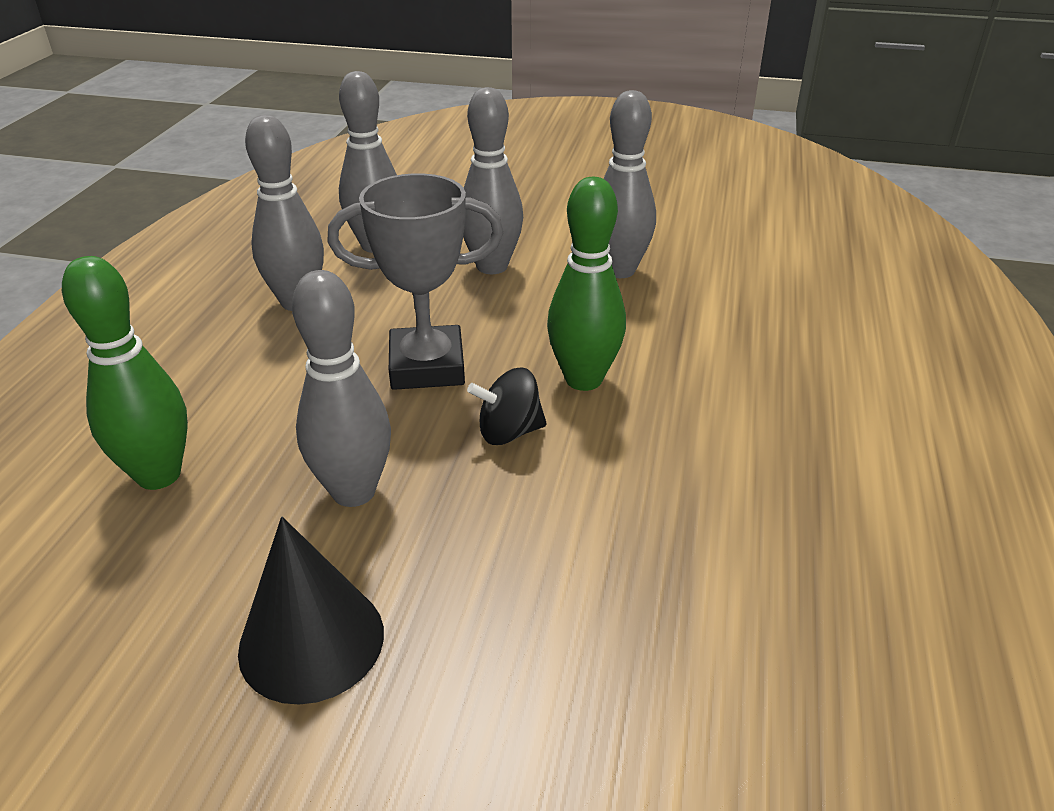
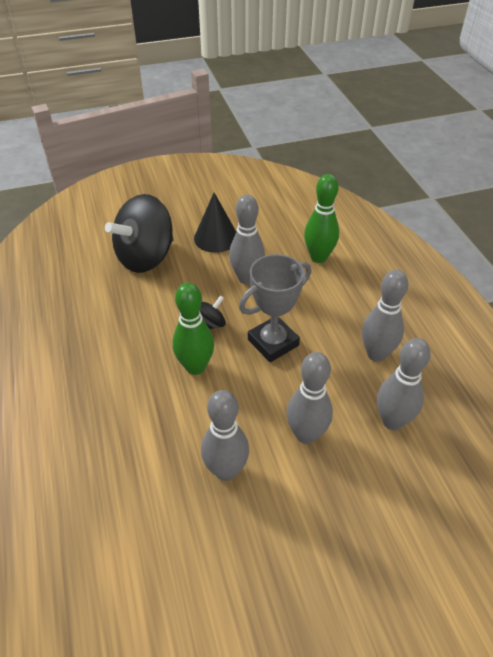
camera: 150 degrees right, 10 degrees up
none -> black spinning top [105,194,174,273]

